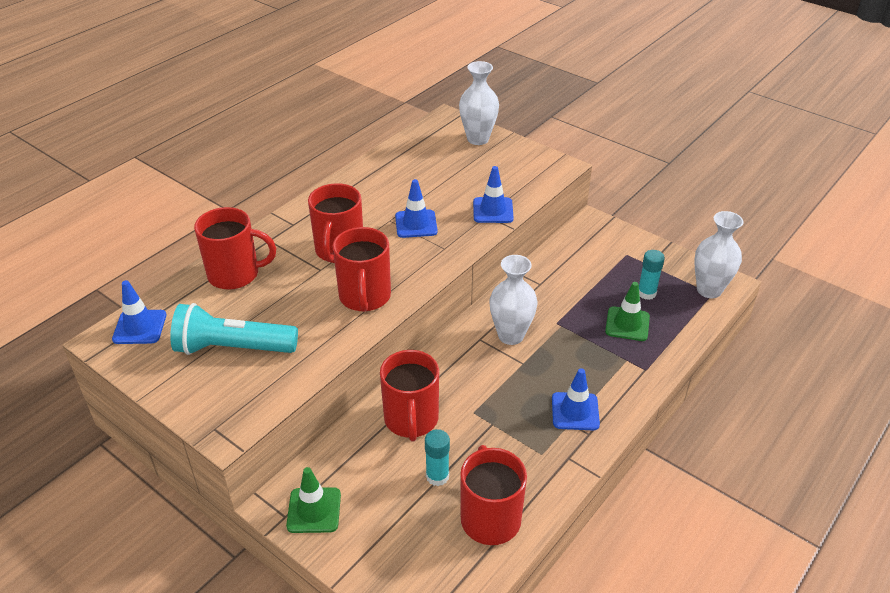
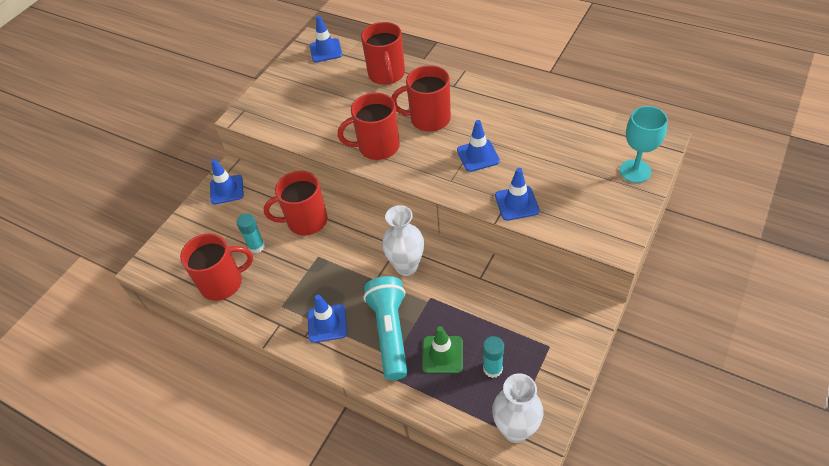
camera: 85 degrees right, 10 degrees up
turquoise flashlight [170,303,298,355] -> turquoise flashlight moved to [363,276,407,380]
green traffic cone [286,467,341,533] -> blue traffic cone [210,159,244,205]
white vase [459,61,499,145] -> turquoise goblet [620,106,668,183]

